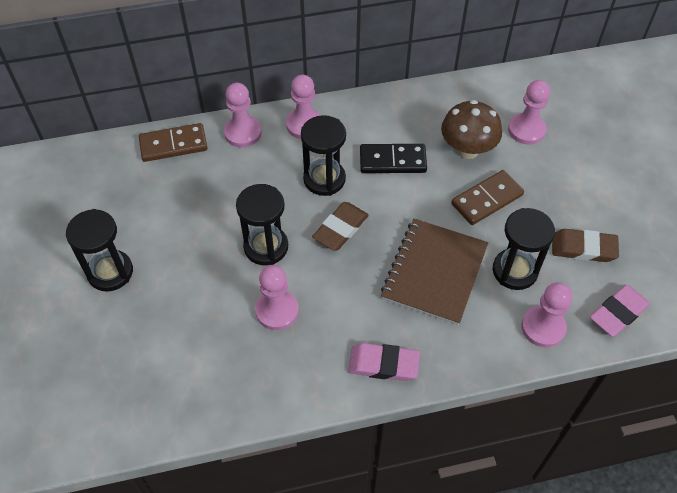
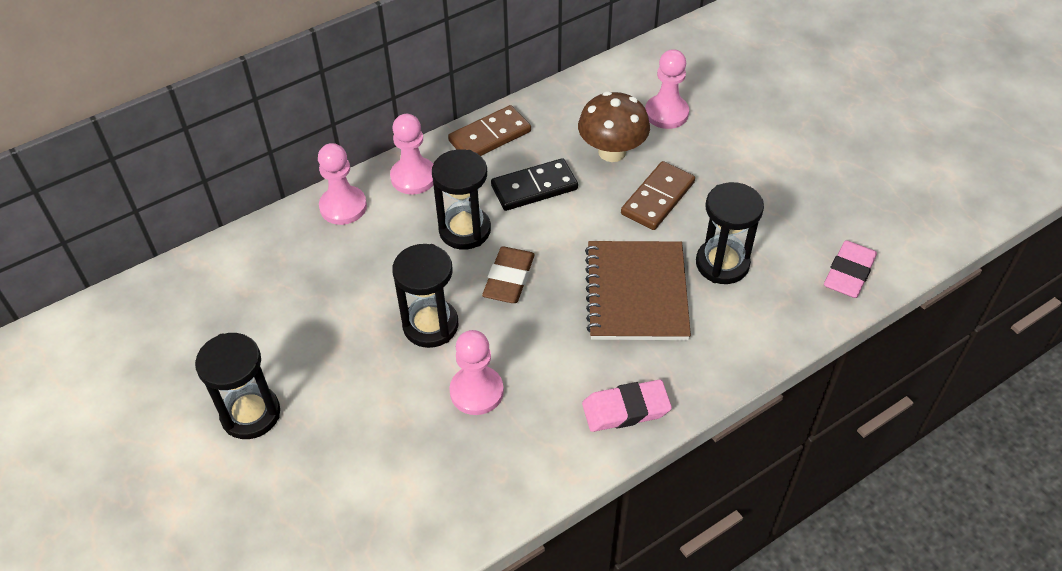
camera: 20 degrees left, 5 degrees down
brown domino [139,123,207,162] -> brown domino moved to [448,105,531,156]
pink pawn [521,282,572,348] -> none
brown eraser [552,229,619,262] -> none

